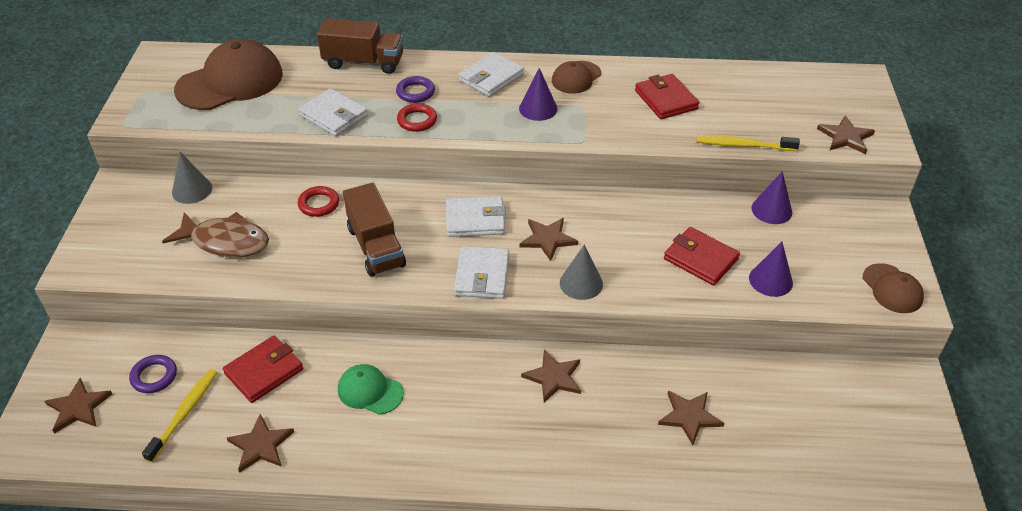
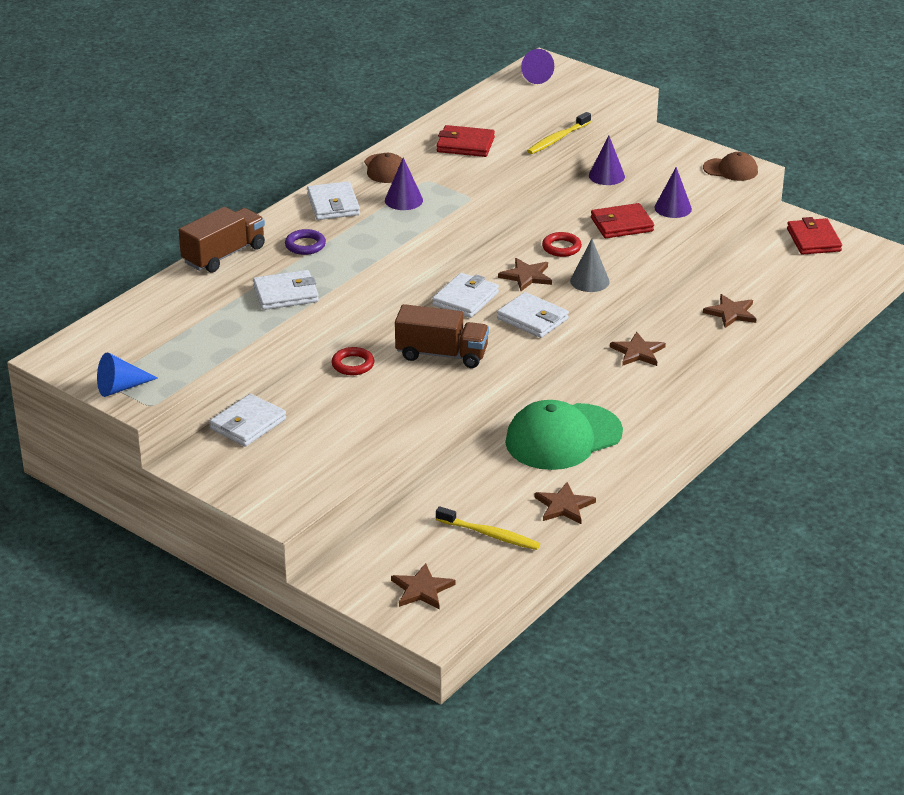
camera: 55 degrees left, 10 degrees down
purple ring [129,355,177,393] -> none
yellow toothbrush [142,369,217,462] -> yellow toothbrush turned 150 degrees clockwise [436,506,540,550]
brown fish [162,212,269,257] -> none
grey cone [172,152,212,204] -> white wallet [209,394,286,447]
brown cap [174,39,283,110] -> none
red wallet [223,336,303,403] -> red wallet moved to [787,217,842,255]
green cap [338,364,404,415] -> green cap [505,400,623,470], size x1.91
red ring [397,103,437,132] -> red ring moved to [542,232,582,257]
brown star [817,116,875,154] -> none
none -> blue cone [97,353,158,397]
none -> purple cone [521,49,554,84]

